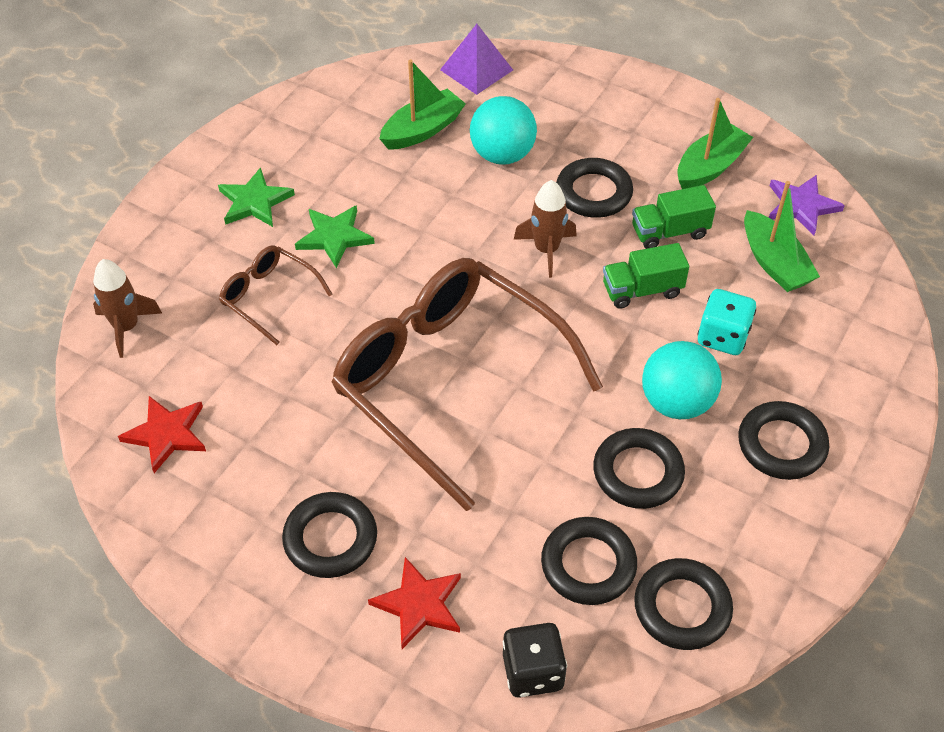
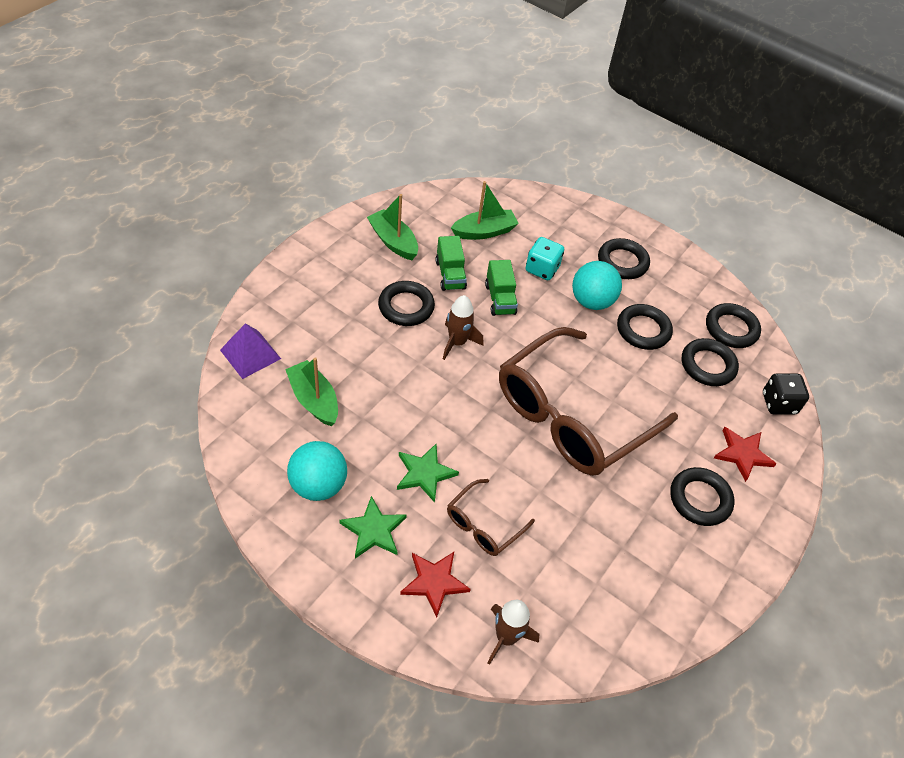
camera: 90 degrees left, 0 degrees up
red star [118,396,206,473] -> red star moved to [400,552,471,617]
turquoise ball [470,96,537,165] -> turquoise ball moved to [287,441,347,501]
purple star [769,175,845,235] -> none

